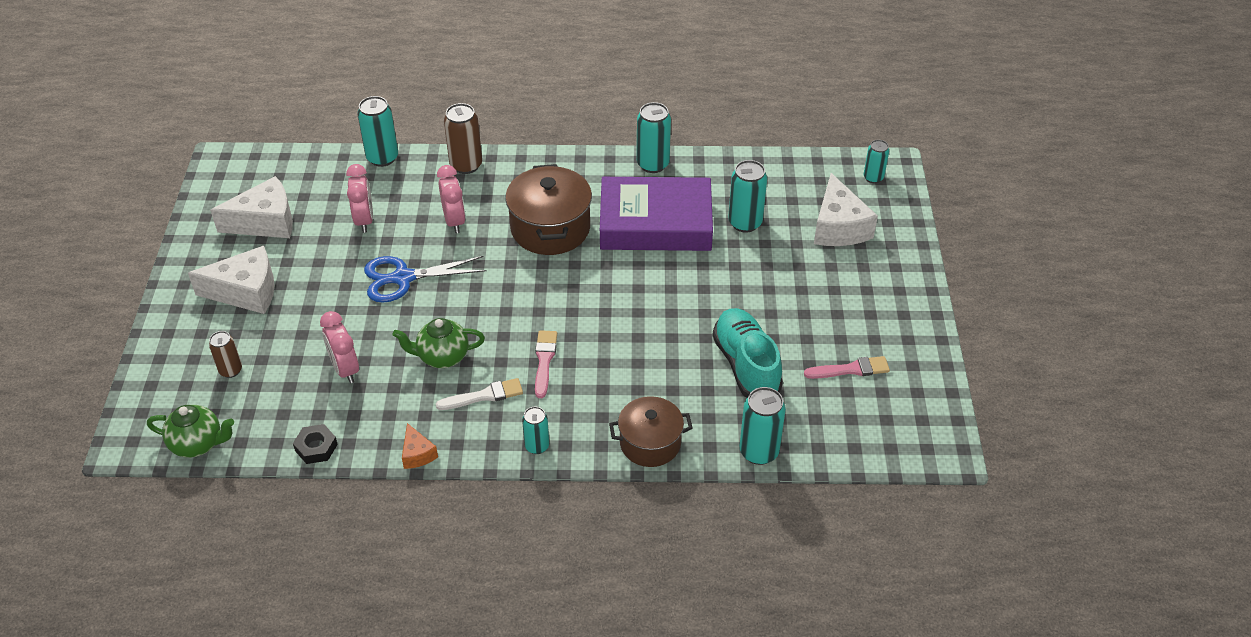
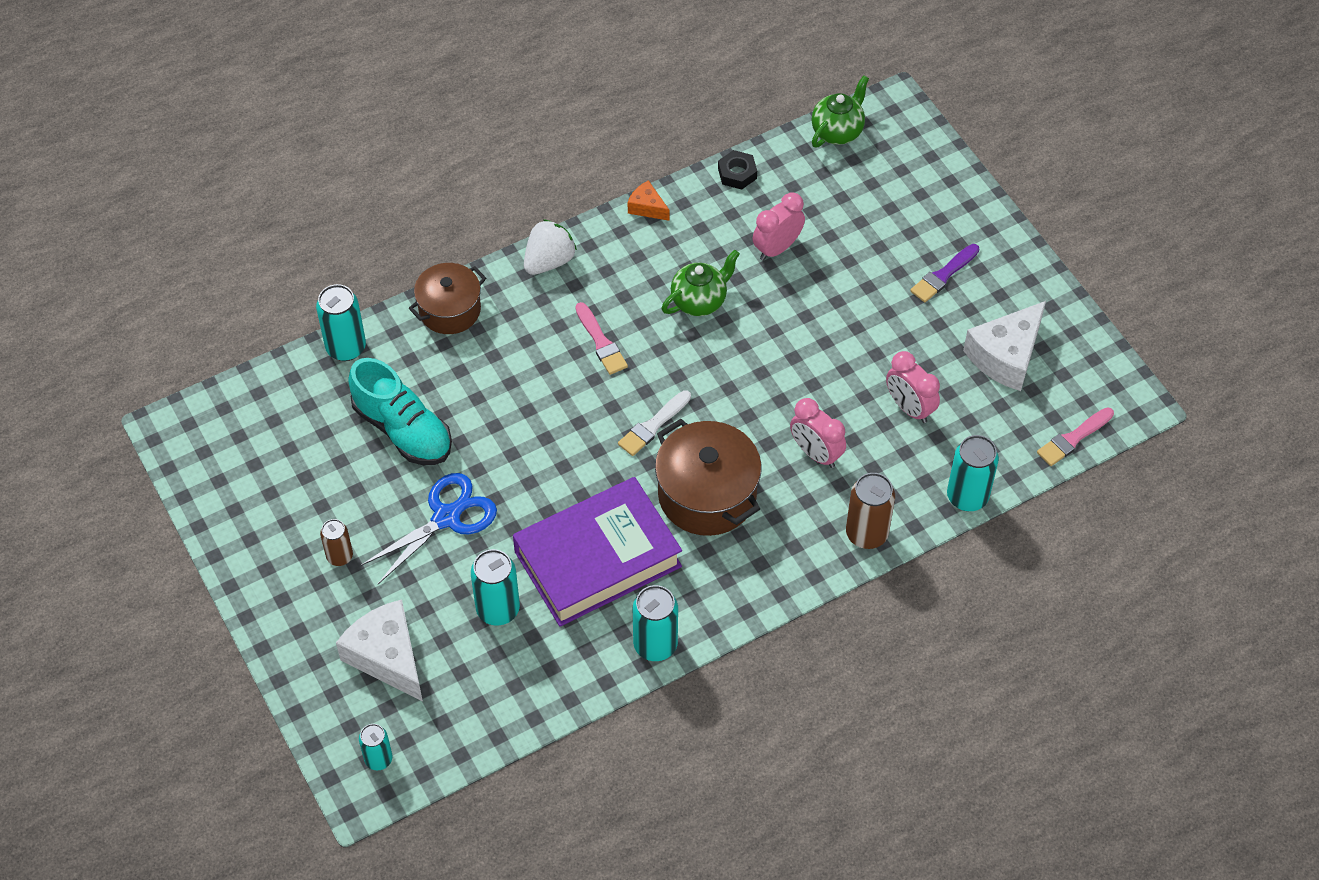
camera: 150 degrees right, 10 degrees up
green teapot [147,405,234,458] -> green teapot turned 150 degrees clockwise [812,75,869,147]
white cheese [188,246,275,314] -> purple brush [910,244,979,302]
brown can [209,331,242,378] -> brown can moved to [320,519,353,566]
pink clock [320,311,359,384] -> pink clock turned 75 degrees counterclockwise [752,193,805,261]
blue scissors [364,256,487,303] -> blue scissors moved to [360,473,497,584]
white brush [436,378,523,410] -> white brush moved to [618,390,691,456]
turquoise can [522,406,549,454] -> white strawberry [524,219,577,275]
pink brush [804,356,890,379] -> pink brush moved to [1037,407,1114,466]

